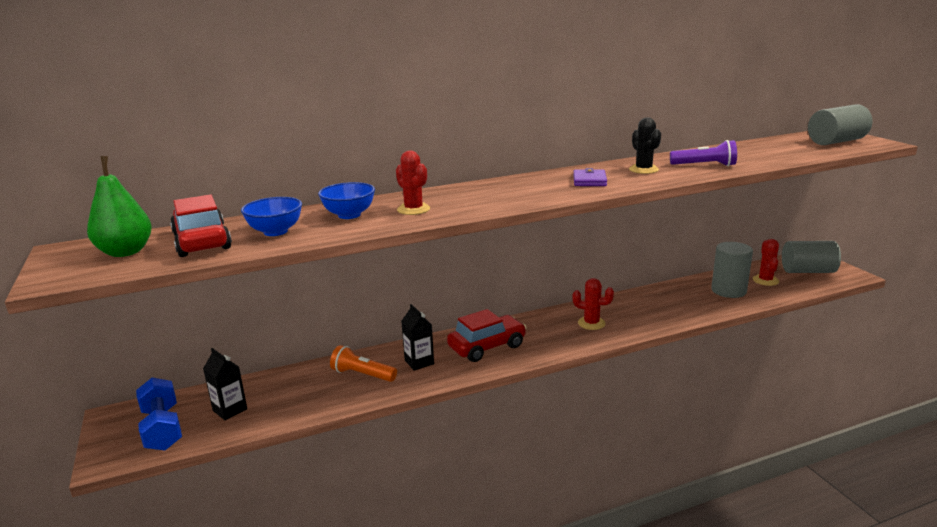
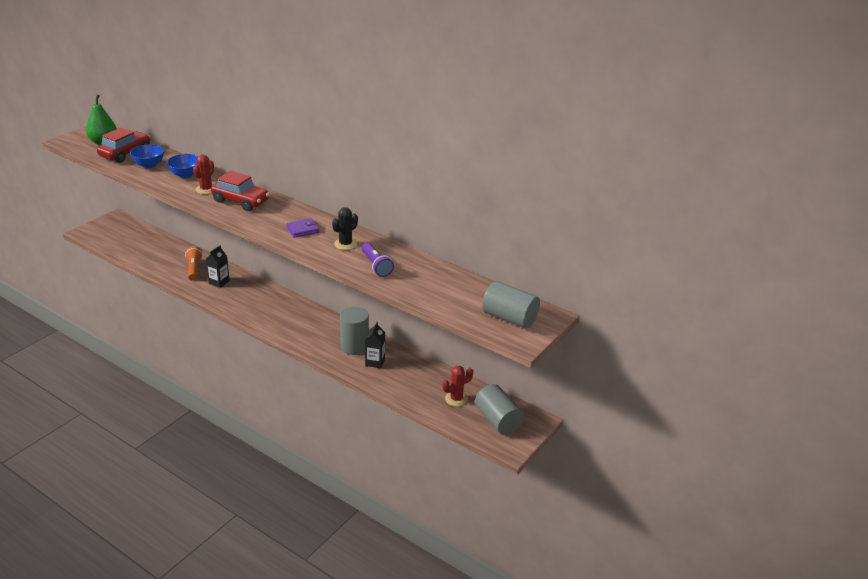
camera: 55 degrees right, 10 degrees up
blue dumbbell [136,377,182,450] -> none
black carton [203,348,247,420] -> black carton moved to [365,322,385,368]
red car [447,309,527,362] -> red car moved to [211,171,270,211]
red cactus [572,278,614,330] -> none
grey cylinder [711,242,753,298] -> grey cylinder moved to [340,307,369,355]

